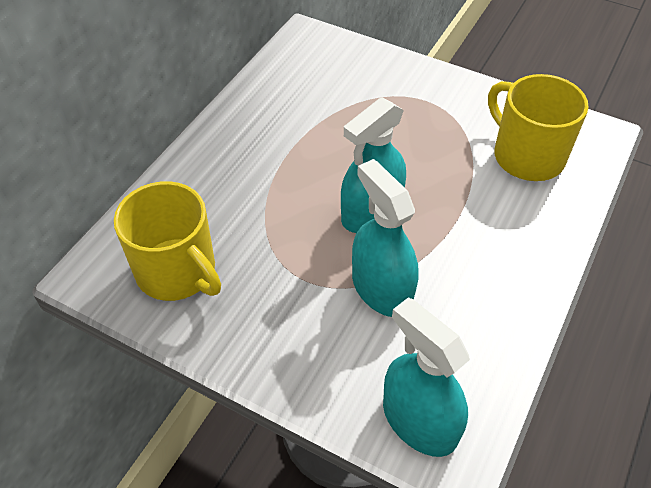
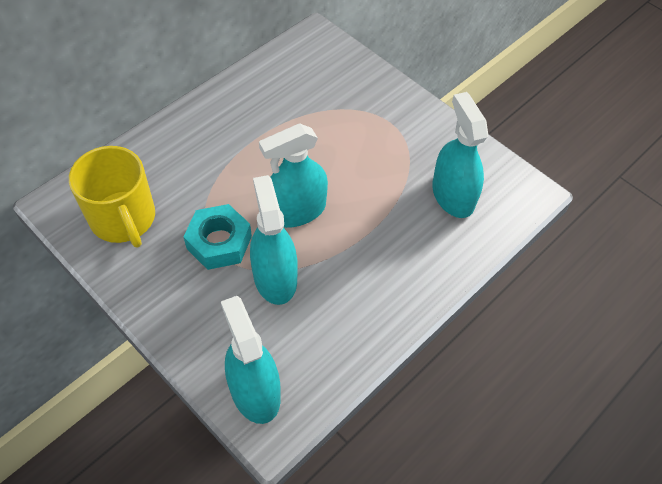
camera: 15 degrees right, 5 degrees up
yellow mug [488,74,589,181] -> turquoise spray bottle [432,92,488,218]
none -> turquoise nut [184,204,252,270]

